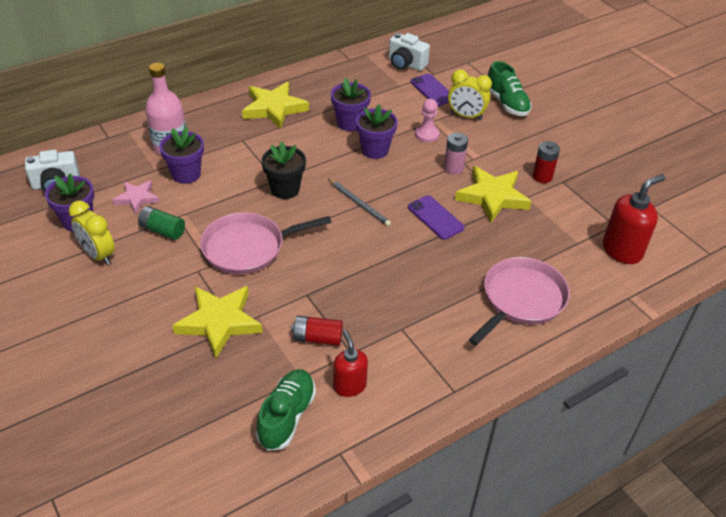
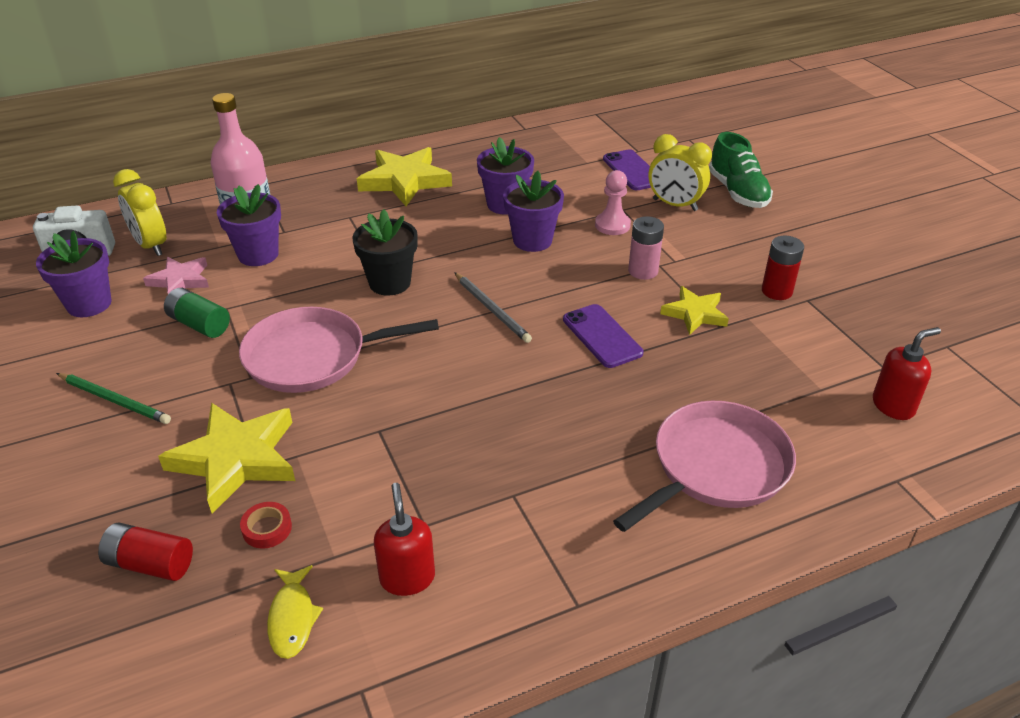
camera: 10 degrees right, 5 degrees down
yellow clock [69,200,115,265] -> yellow clock moved to [113,169,167,256]
green shoe [256,369,316,451] -> yellow fish [267,565,323,659]
red battery [291,316,343,346] -> red battery moved to [98,522,193,581]
white camera [389,33,430,71] -> none
yellow star [455,166,532,223] -> yellow star [660,286,729,335], size x0.59
red soap dispenser [603,174,665,264] -> red soap dispenser [873,327,941,420], size x0.65
none -> green pencil [56,373,171,424]
none -> red tape [240,502,292,549]

